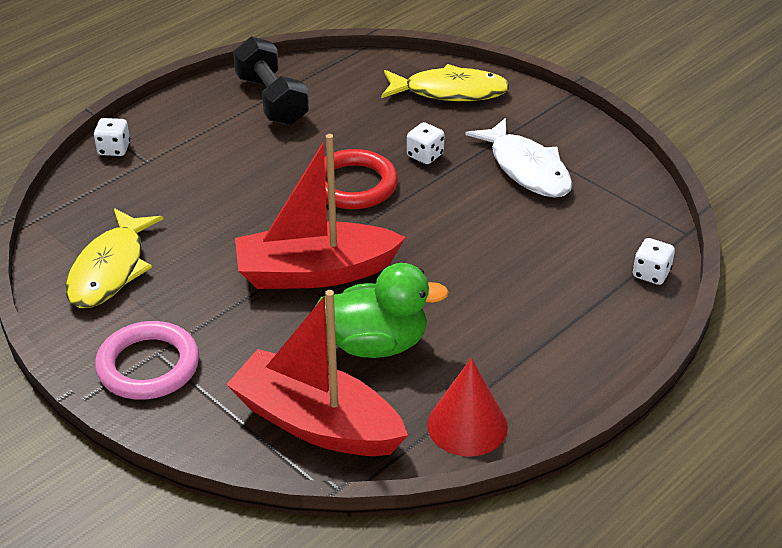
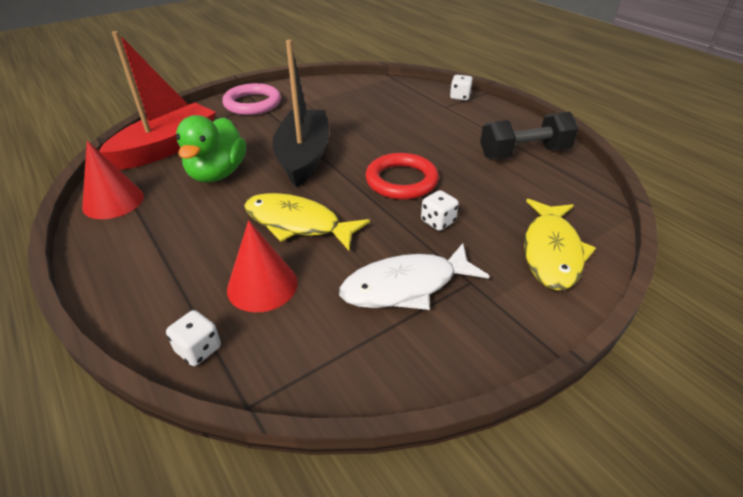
camera: 100 degrees right, 0 degrees up
yellow fish [65,208,163,308] -> yellow fish moved to [244,193,370,250]
red boat [235,134,406,289] -> black boat [272,40,329,187]
none -> red cone [227,220,298,312]

